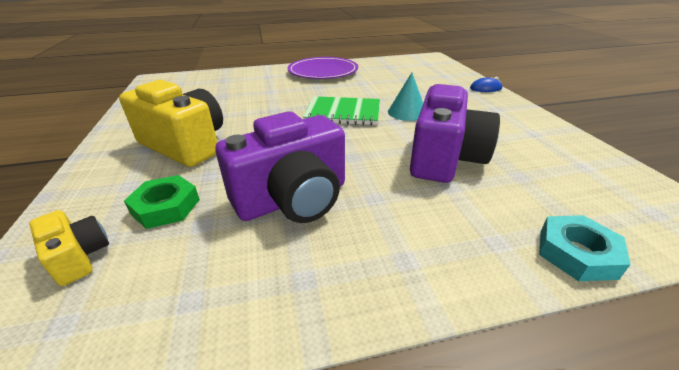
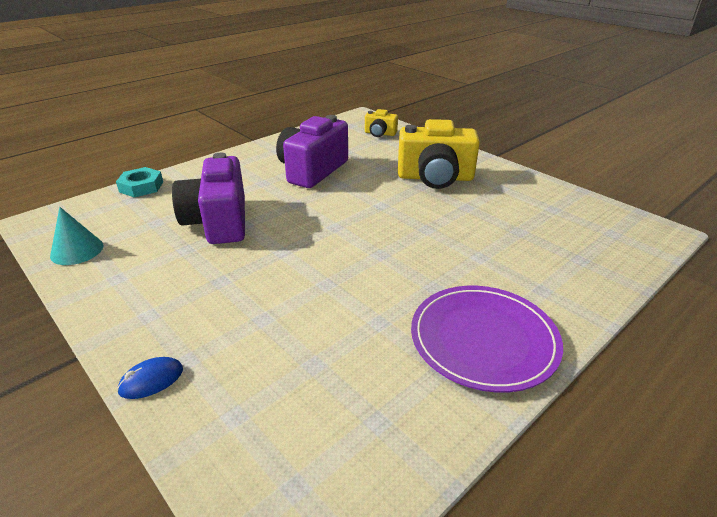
camera: 150 degrees right, 0 degrees up
green nut [124,175,200,229] -> none
green notebook [303,96,380,125] -> none
turquoise cone [388,73,423,121] -> turquoise cone moved to [50,207,104,265]

